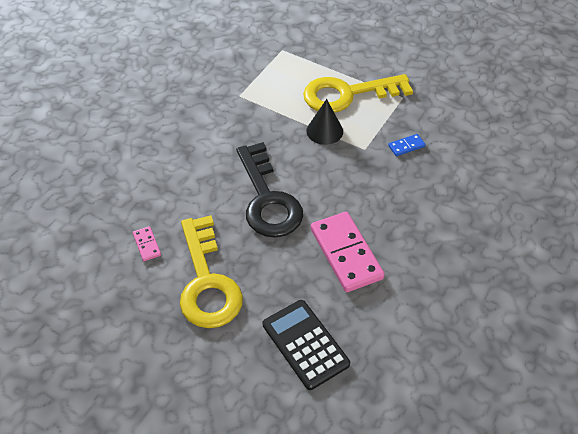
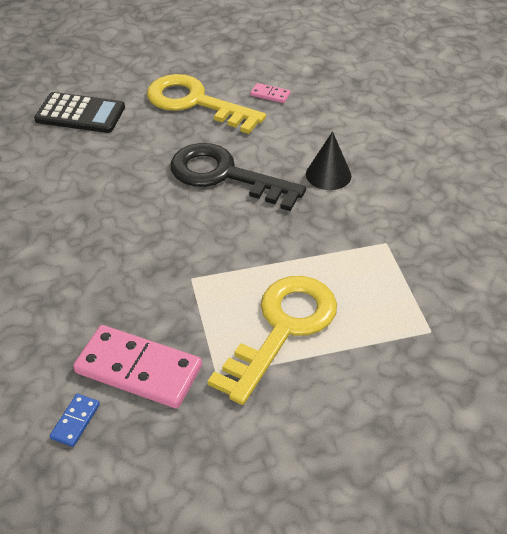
camera: 135 degrees right, 5 degrees down
black cone [306,99,343,145] -> black cone moved to [306,131,351,190]
pink domino [311,212,385,292] -> pink domino moved to [73,325,202,408]
blue domino [388,134,425,156] -> blue domino moved to [50,394,100,447]

